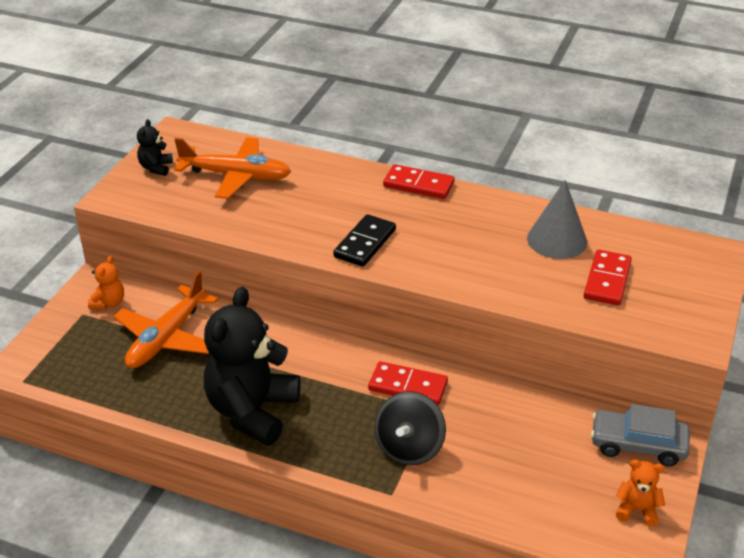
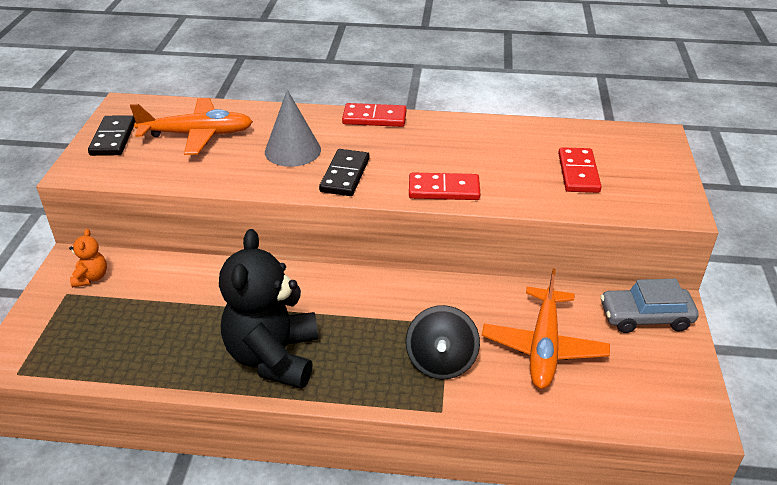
camera: 15 degrees left, 0 degrees up
orange plane [114,271,219,368] -> orange plane moved to [482,269,610,389]
black teddy bear [137,119,173,176] -> black domino [88,115,136,156]
red domino [368,361,448,405] -> red domino moved to [409,172,480,200]
grey cone [527,180,587,259] -> grey cone moved to [265,90,321,167]
orange teddy bear [616,460,665,526] -> none

